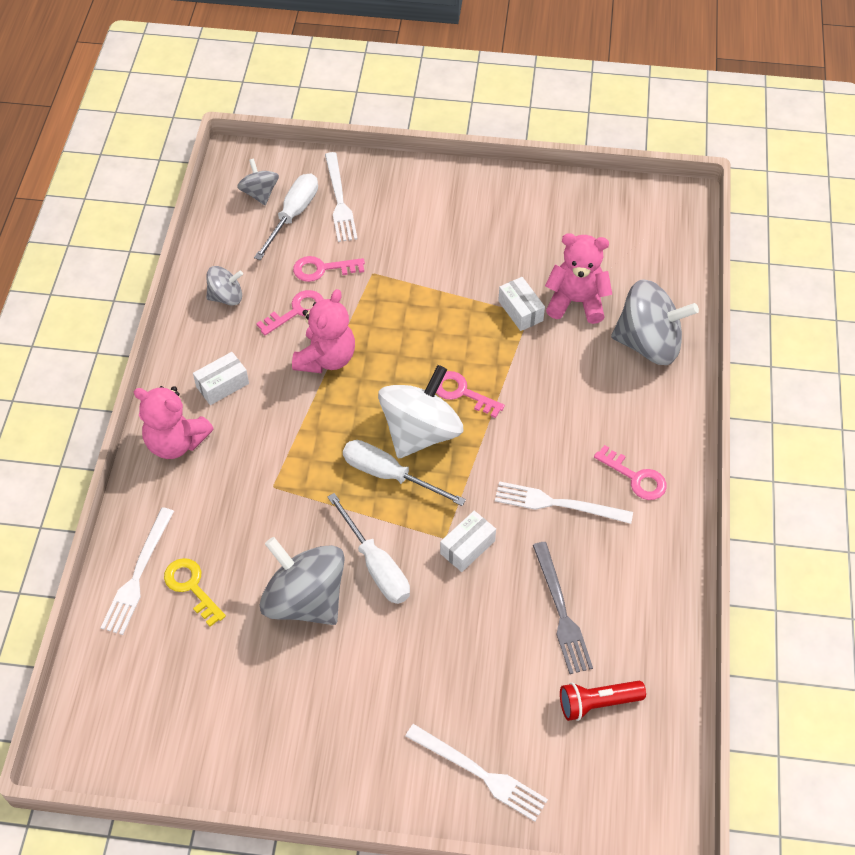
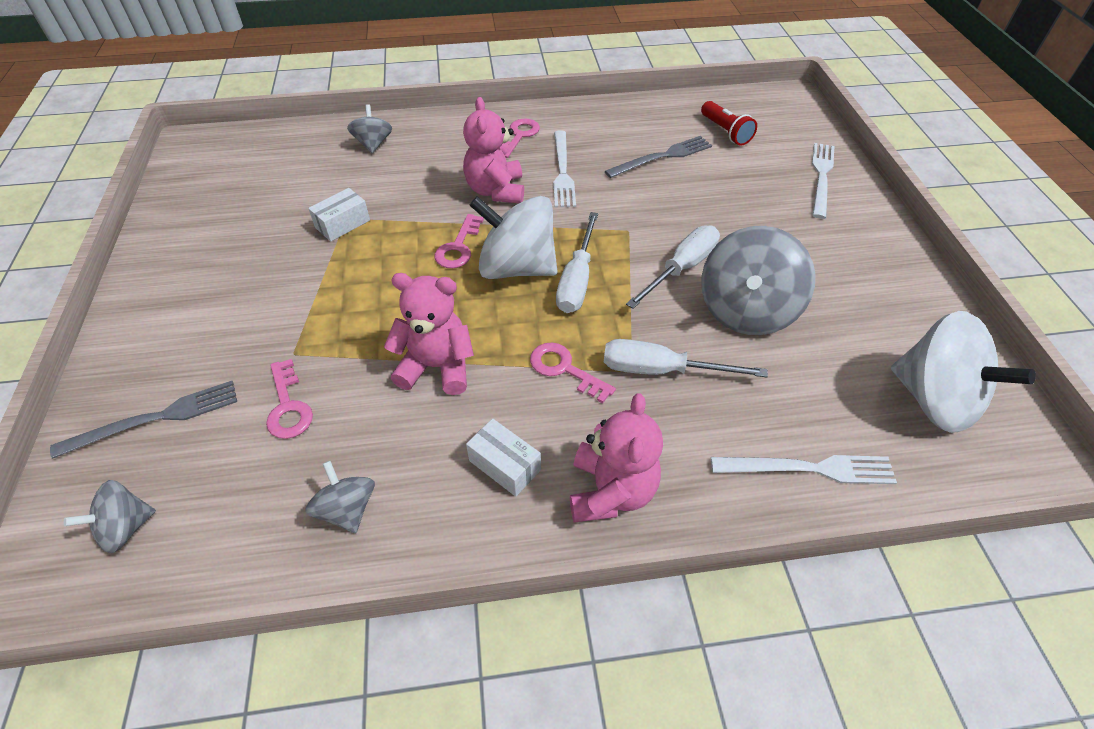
camera: 105 degrees left, 5 degrees down
yellow key [164,558,226,627] -> none
white screwdriver [254,173,318,260] -> white screwdriver moved to [604,339,768,377]
pink key [256,290,324,335] -> pink key moved to [530,343,616,403]
white fork [325,152,358,242] -> grey fork [50,381,237,459]
white box [440,511,496,572] -> none
pink teddy bear [545,233,612,324] -> pink teddy bear moved to [463,97,524,203]
grey spinning top [611,279,699,365] -> grey spinning top [347,104,392,153], size x0.53
none -> white spinning top [891,311,1036,433]

